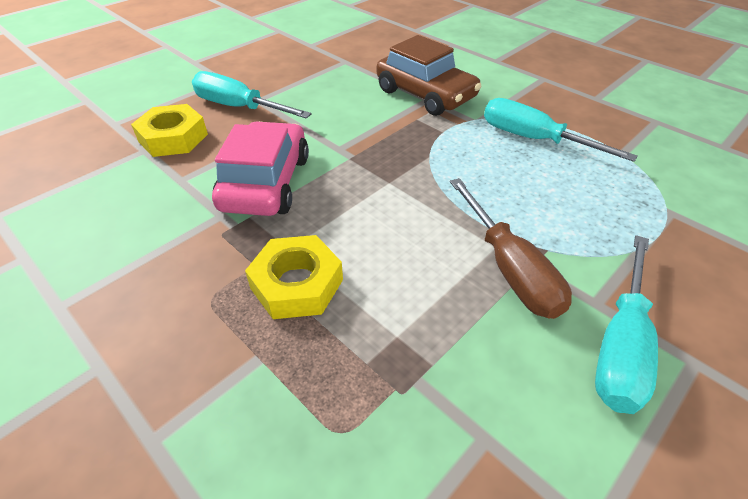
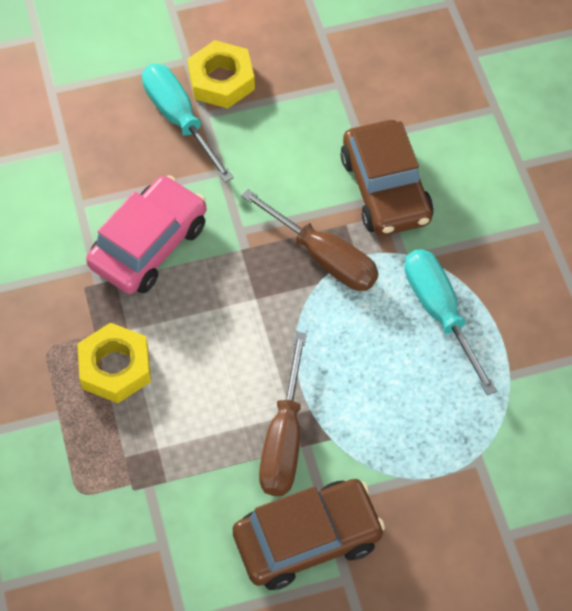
camera: 30 degrees right, 15 degrees up
yellow nut [131,104,208,157] -> yellow nut moved to [188,40,255,108]
turquoise screwdriver [595,235,658,414] -> brown car [233,479,385,590]
none -> brown screwdriver [241,189,379,291]

